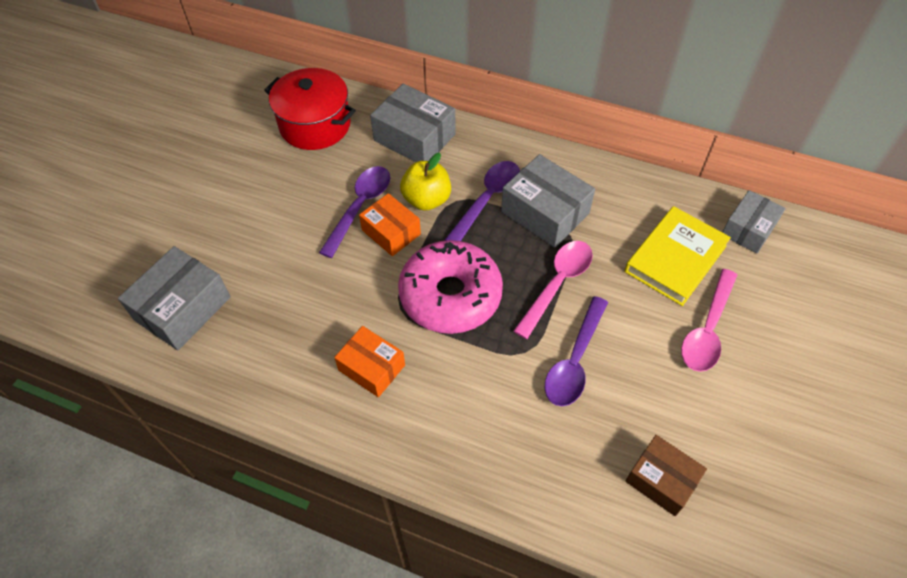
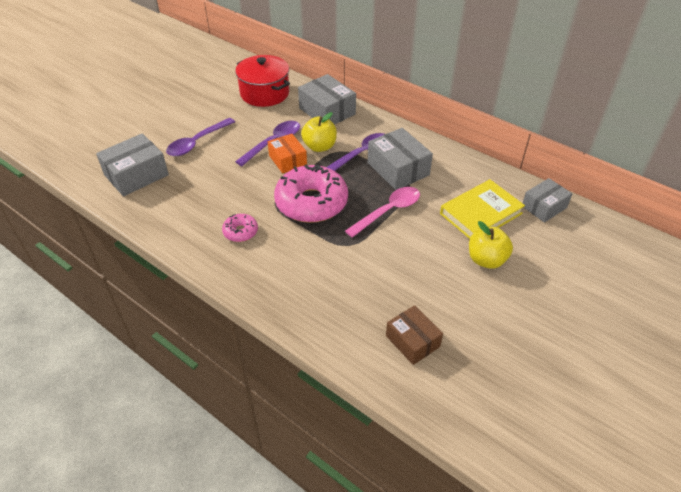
camera: 15 degrees right, 10 degrees down
orange box [334,326,405,397] -> pink donut [222,214,258,242]
purple spoon [545,296,608,406] -> purple spoon moved to [166,118,235,156]
pink spoon [681,269,737,372] -> yellow apple [469,221,513,269]

